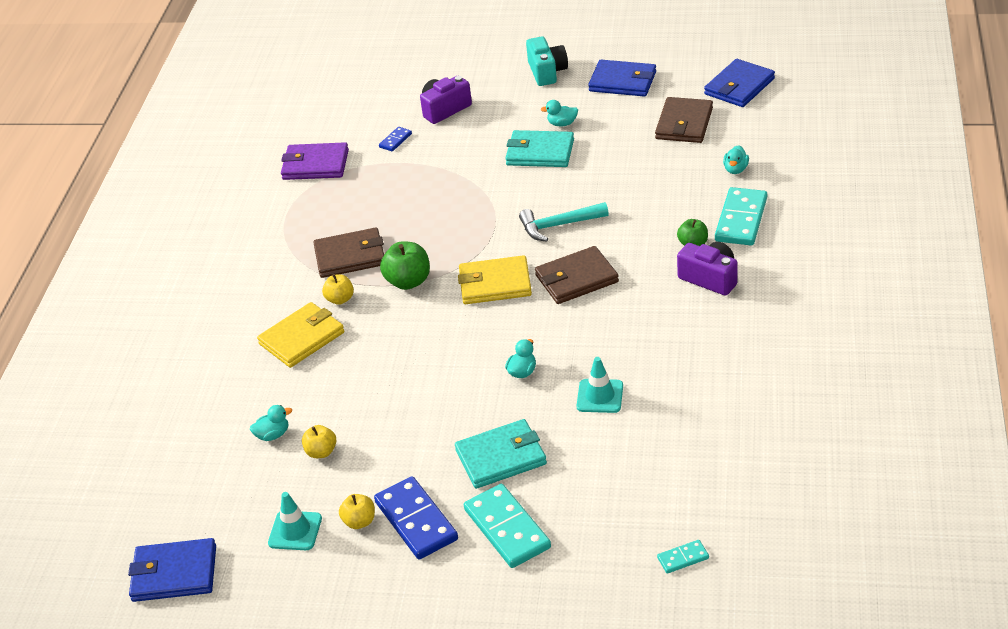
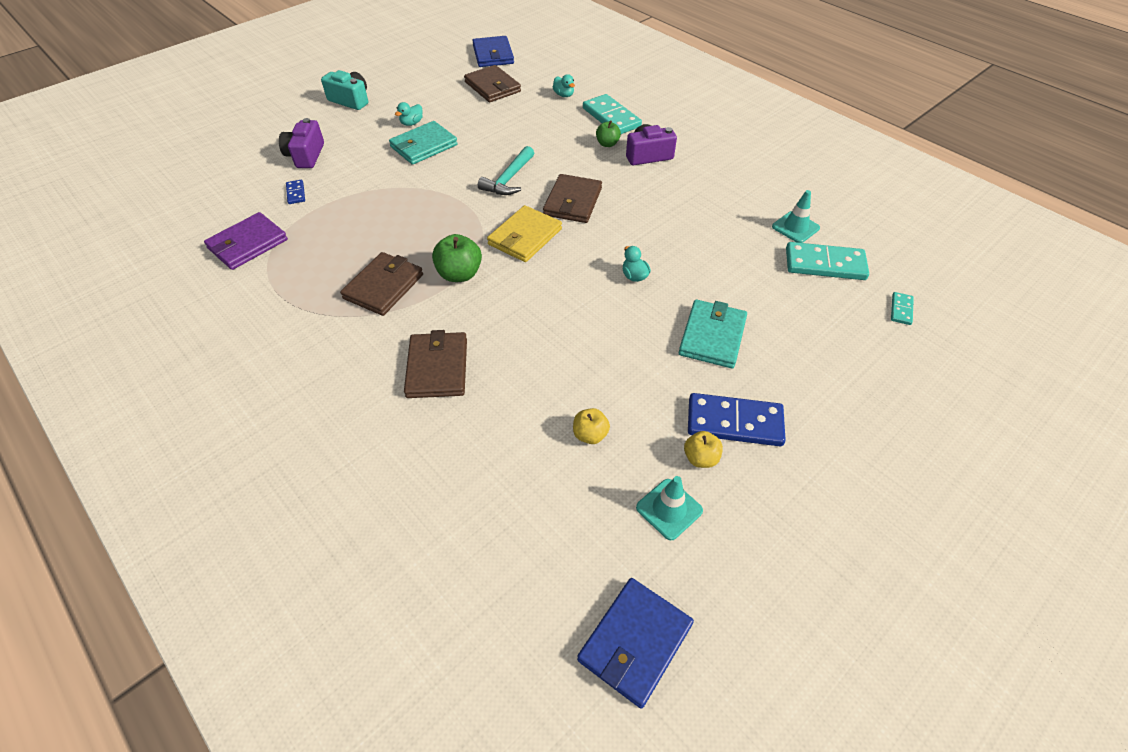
camera: 55 degrees left, 10 degrees up
turquoise duck [250,405,292,441] -> none
yellow wallet [257,302,344,368] -> brown wallet [404,330,467,398]
yellow apple [322,274,354,305] -> none
turquoise domino [464,484,551,568] -> turquoise domino moved to [786,242,869,280]
turquoise traffic cone [576,357,623,413] -> turquoise traffic cone moved to [772,190,820,243]
blue wallet [588,60,656,97] -> none

